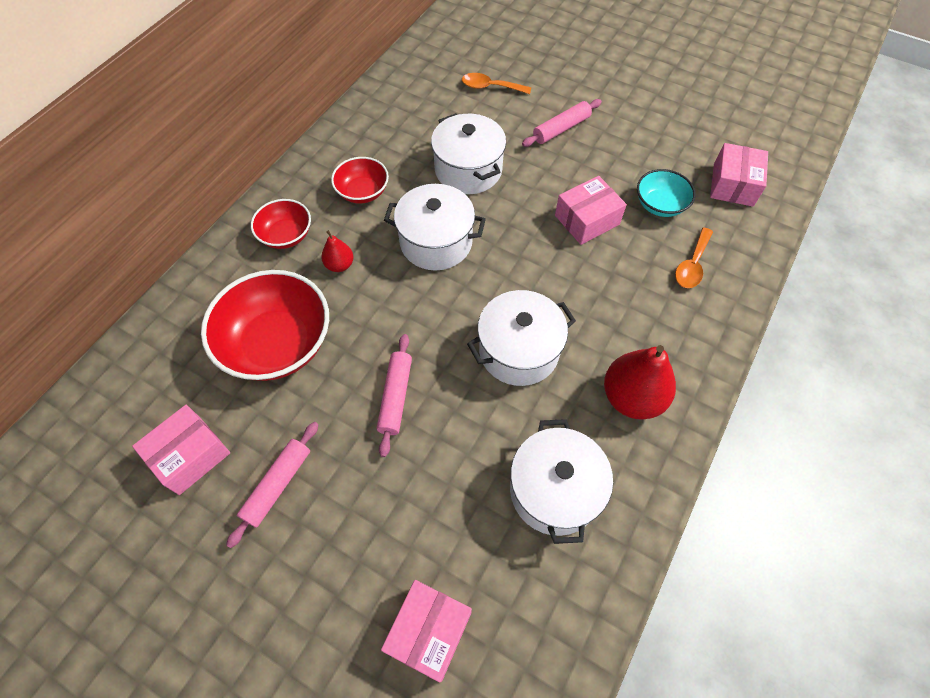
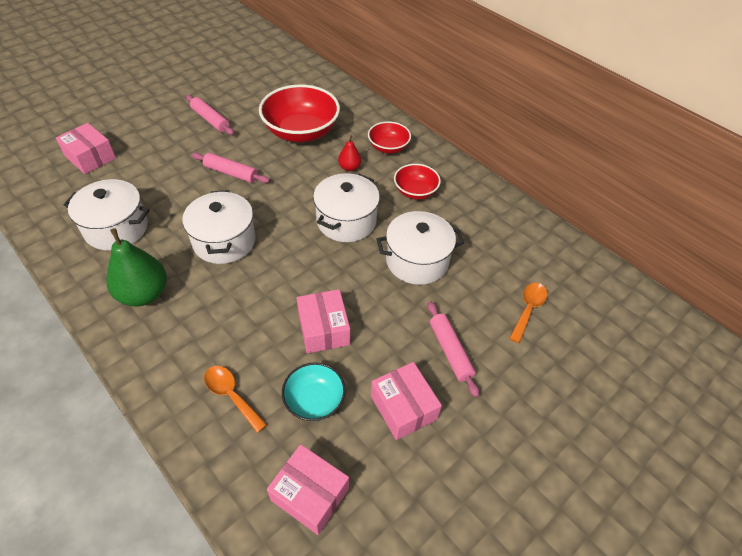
camera: 105 degrees right, 10 degrees down
pink box [132,405,230,495] -> pink box moved to [371,362,442,440]
red pear [604,345,676,420] -> green pear [106,228,167,307]

